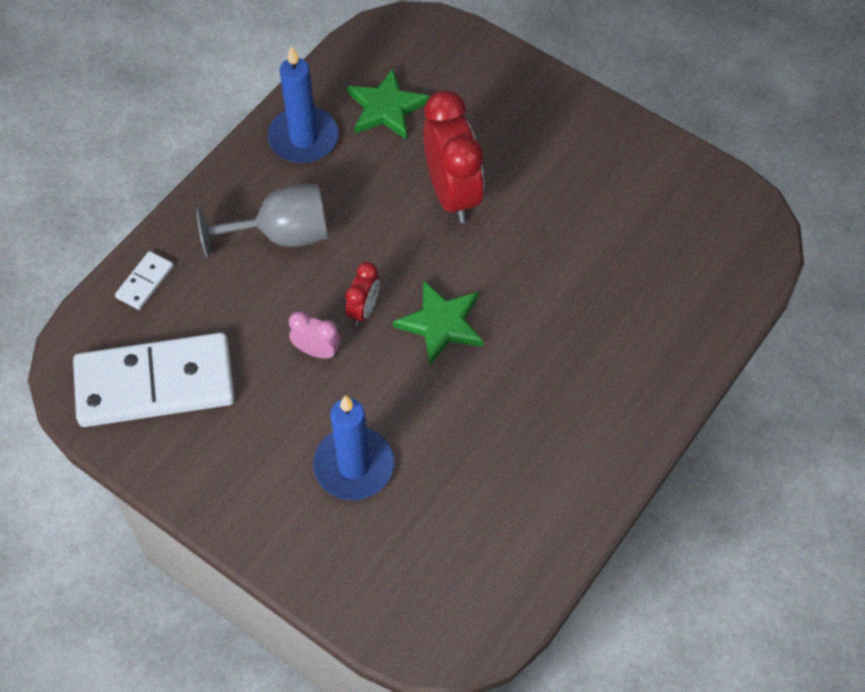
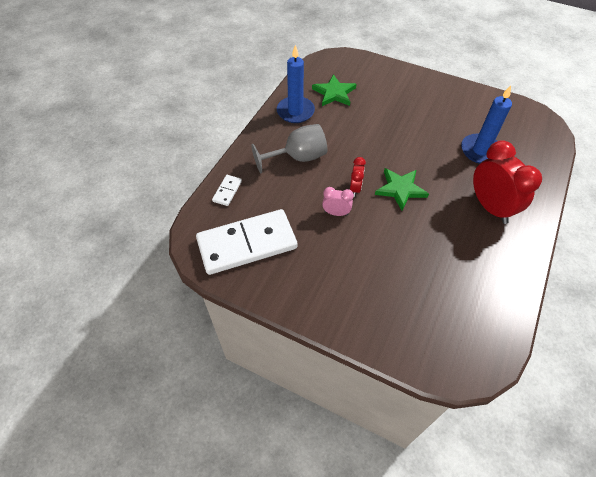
camera: 10 degrees left, 5 degrees down
blue candle [313,395,394,500] -> blue candle moved to [461,85,512,164]
red clock [423,90,484,223] -> red clock moved to [473,140,542,224]

